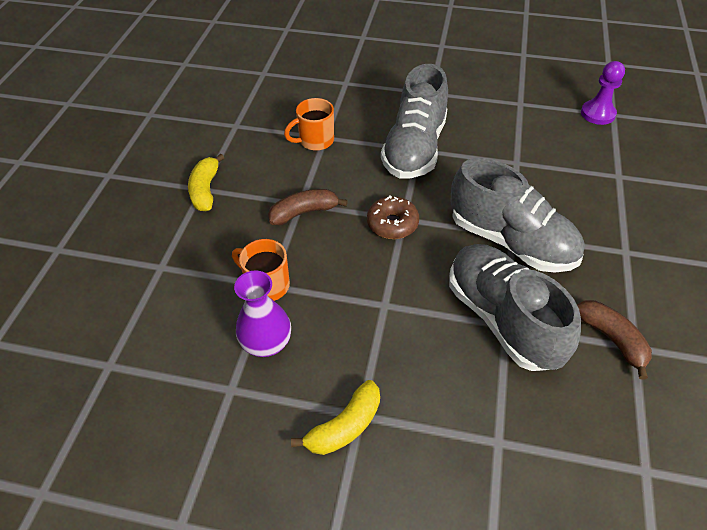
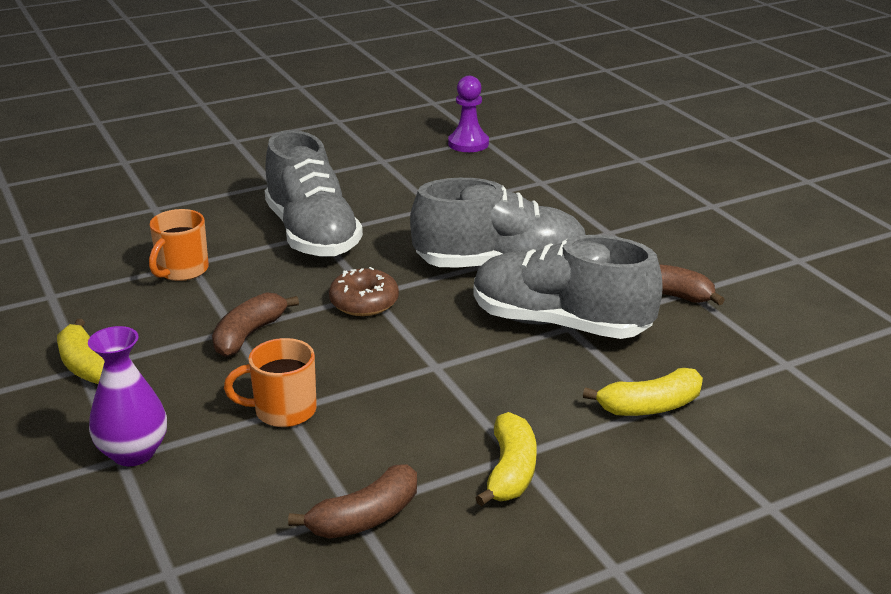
camera: 40 degrees left, 20 degrees down
purple vase [234,271,291,357] -> purple vase moved to [88,326,167,466]
none -> brown banana [288,464,417,539]
none -> yellow banana [583,368,703,416]

